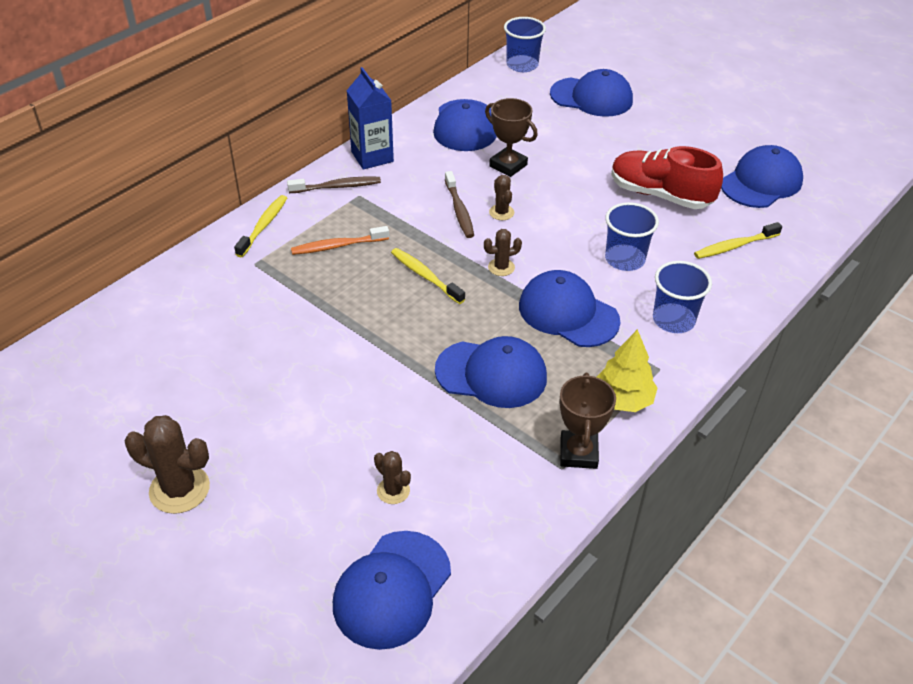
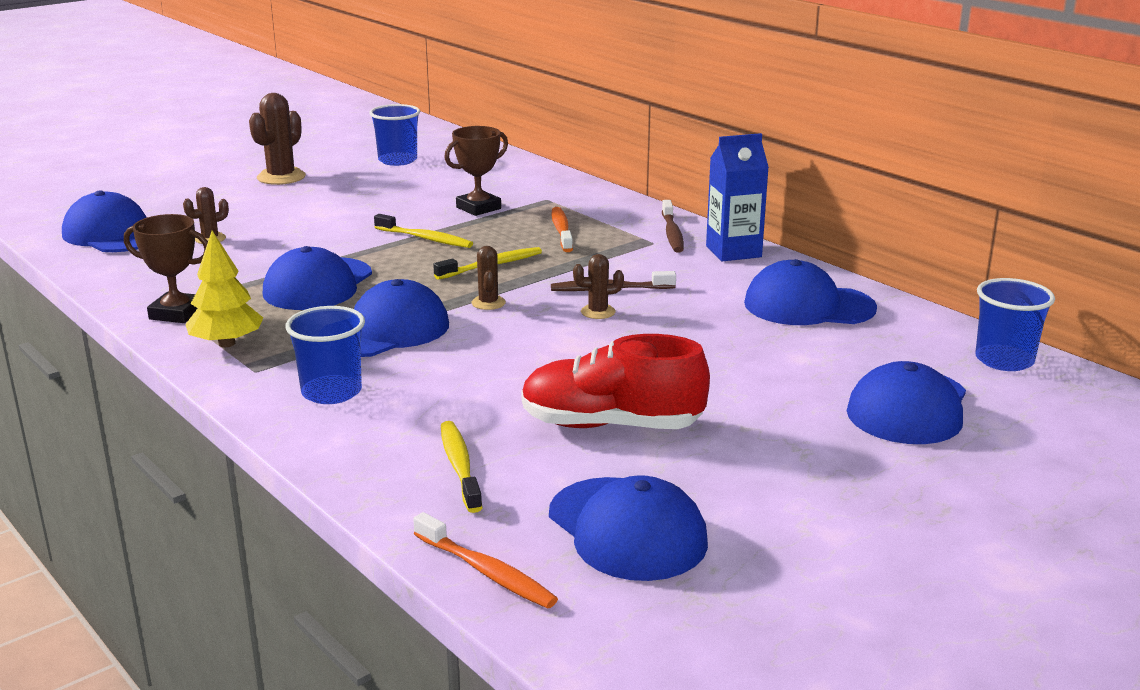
camera: 100 degrees right, 20 degrees down
yellow toothbrush [234,195,287,257] -> yellow toothbrush moved to [374,214,473,248]
brown trophy [485,98,538,177] -> brown trophy moved to [444,126,508,216]
blue cup [605,202,659,271] -> blue cup moved to [369,104,420,166]
red shoe [611,146,723,209] -> red shoe turned 120 degrees counterclockwise [521,334,710,429]
none -> orange toothbrush [413,512,558,609]

